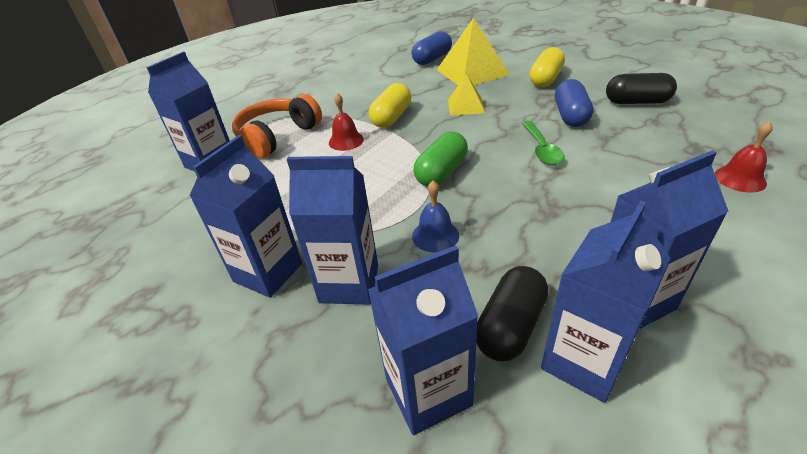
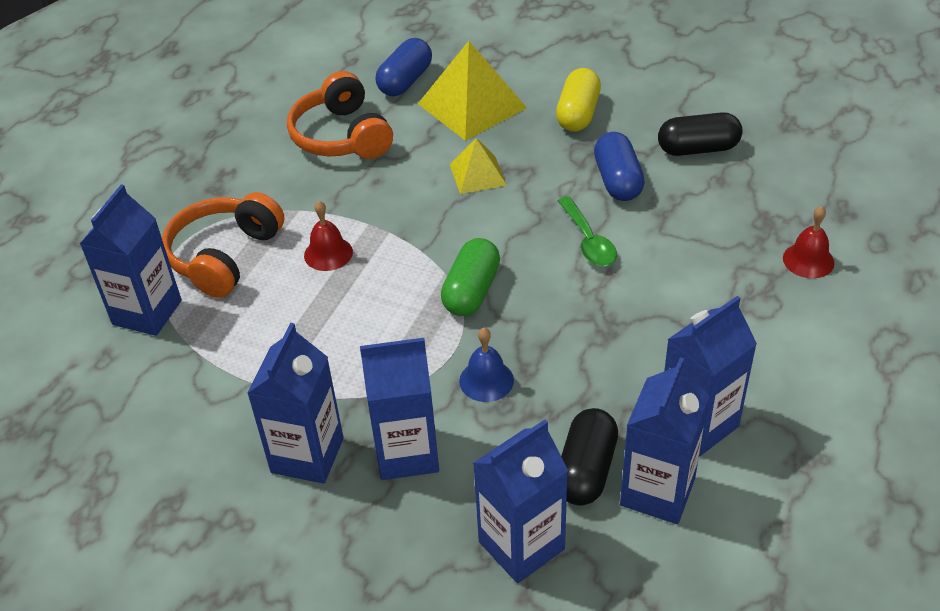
camera: 15 degrees left, 5 degrees up
yellow capsule [369,83,411,128] -> none
none -> orange headphones [287,71,393,159]

